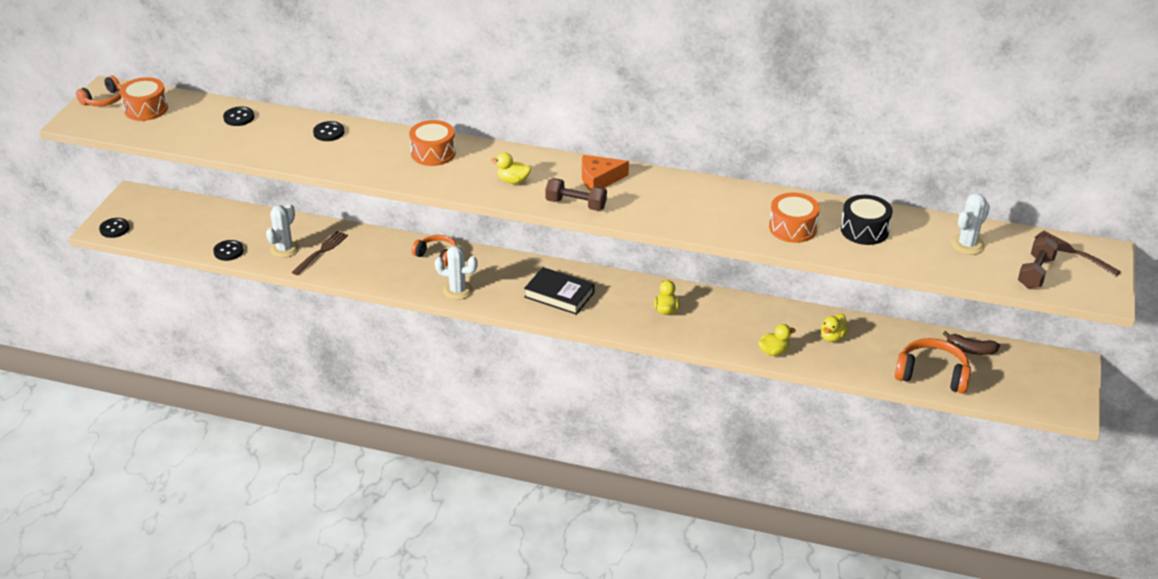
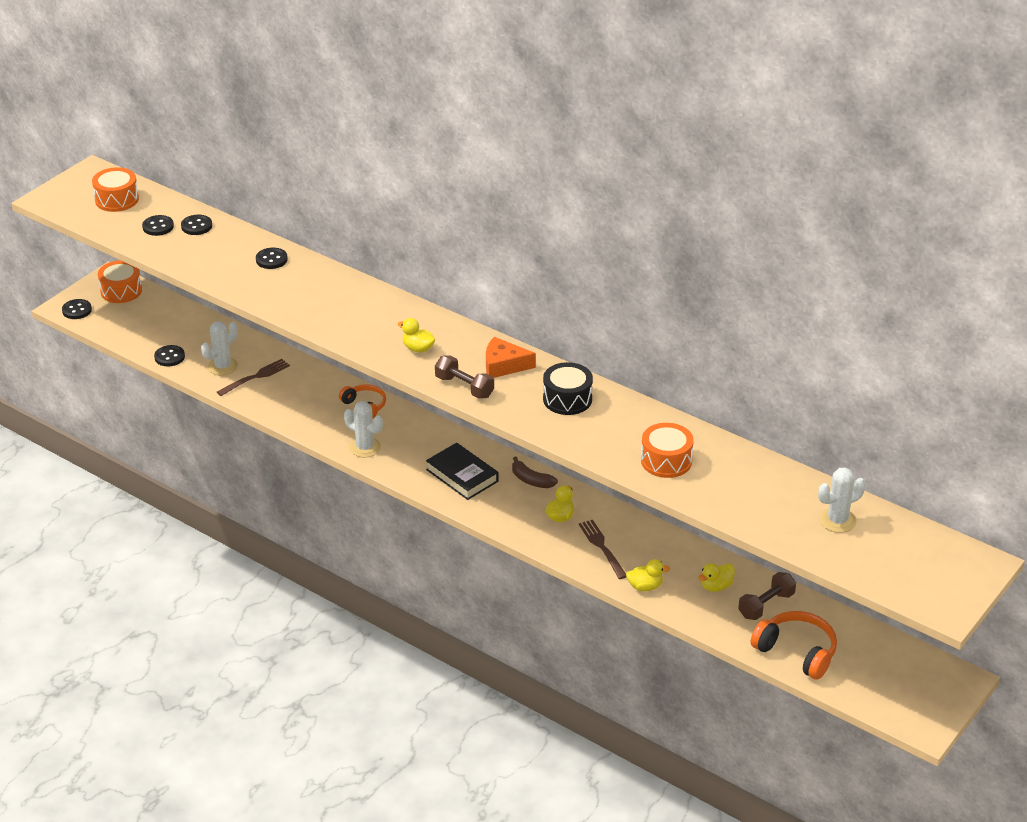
camera: 20 degrees right, 0 degrees up
orange headphones [76,76,122,106] -> none
orange drum [409,120,456,166] -> orange drum moved to [98,260,142,303]
black drum [841,195,893,245] -> black drum moved to [543,362,593,415]
brown banana [943,331,1000,355] -> brown banana moved to [512,456,558,488]
brown dumbbell [1018,237,1059,289] -> brown dumbbell moved to [738,572,796,620]
brown fork [1035,230,1121,276] -> brown fork moved to [579,520,626,579]
none -> black button [142,215,174,236]

